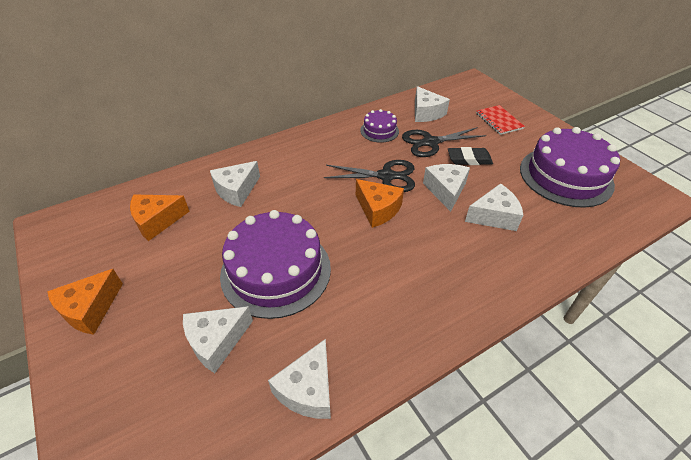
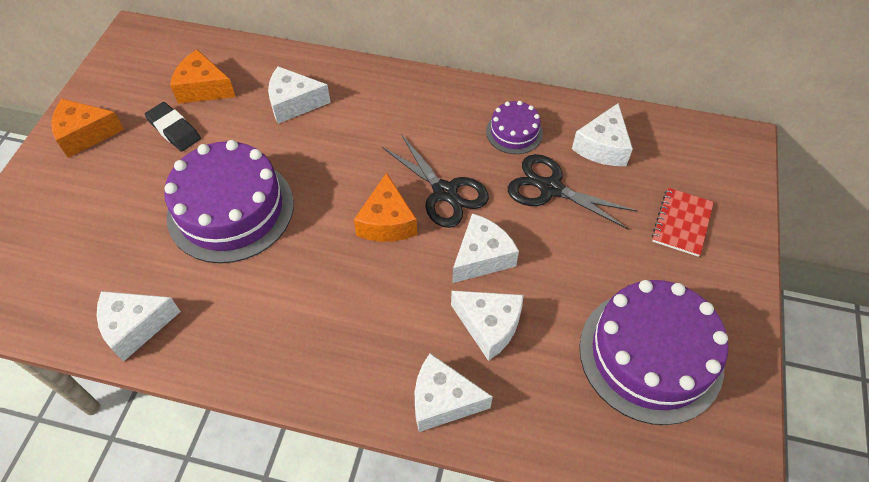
camera: 45 degrees right, 10 degrees up
white cheese [183,306,253,373] -> white cheese moved to [415,353,493,432]
black eraser [448,147,493,165] -> black eraser moved to [145,102,201,152]

